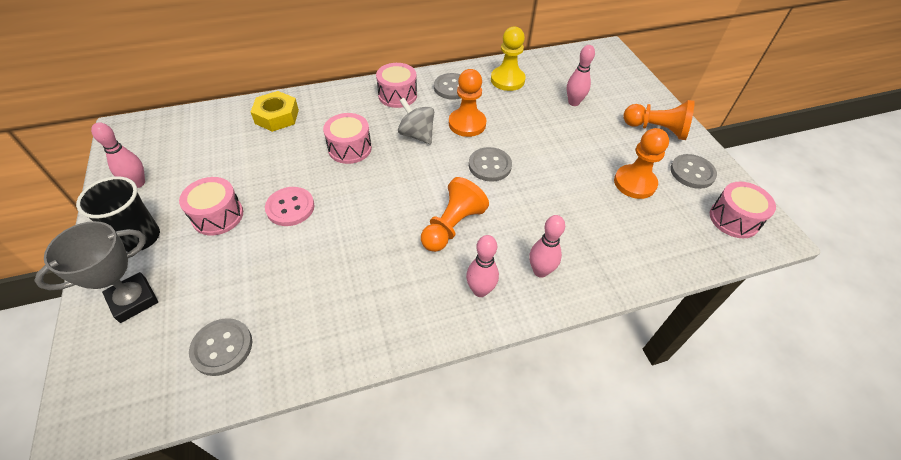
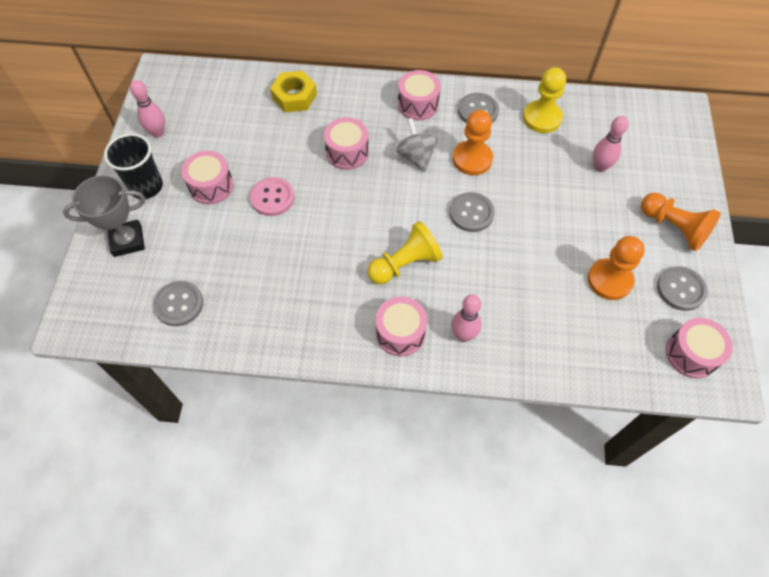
camera: 25 degrees right, 10 degrees up
orange pawn [421,177,489,252] -> yellow pawn [367,221,443,284]
pink bowling pin [466,235,499,297] -> pink drum [375,297,427,356]

